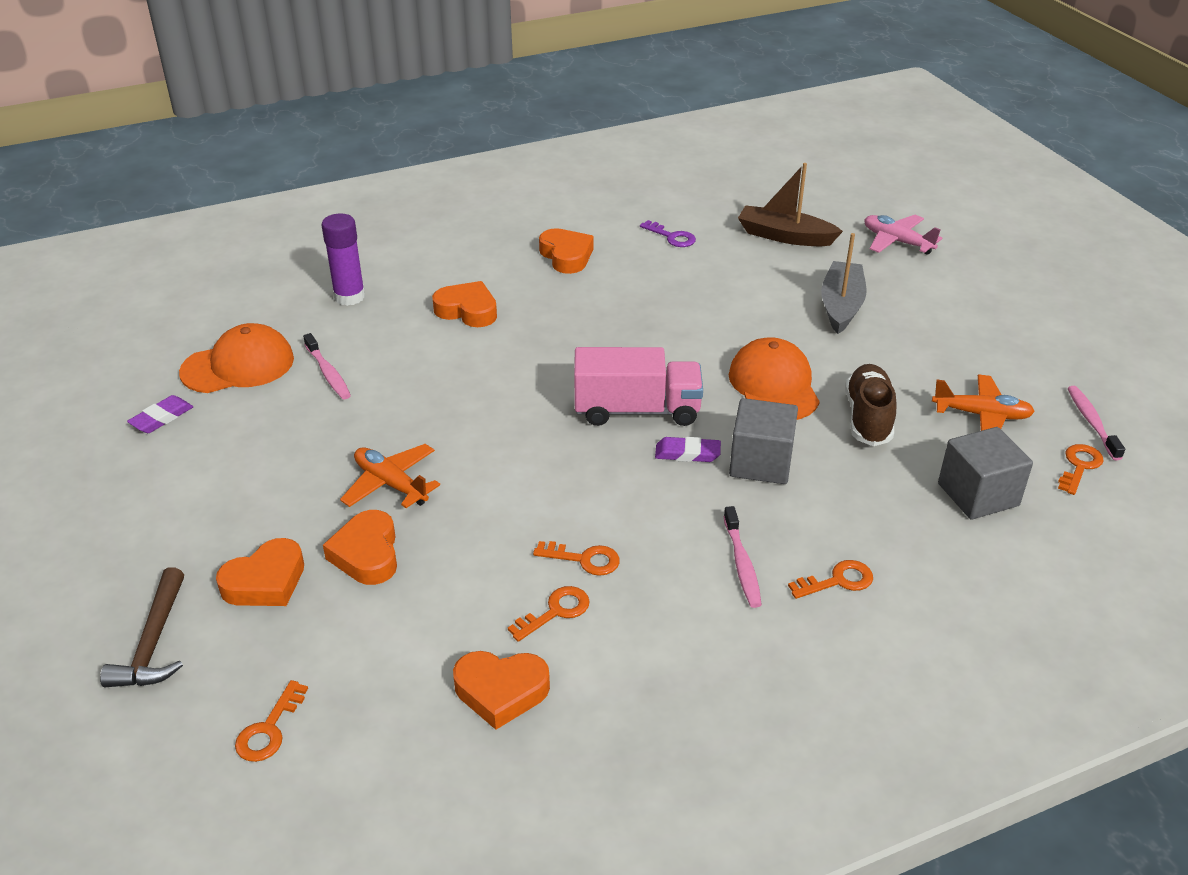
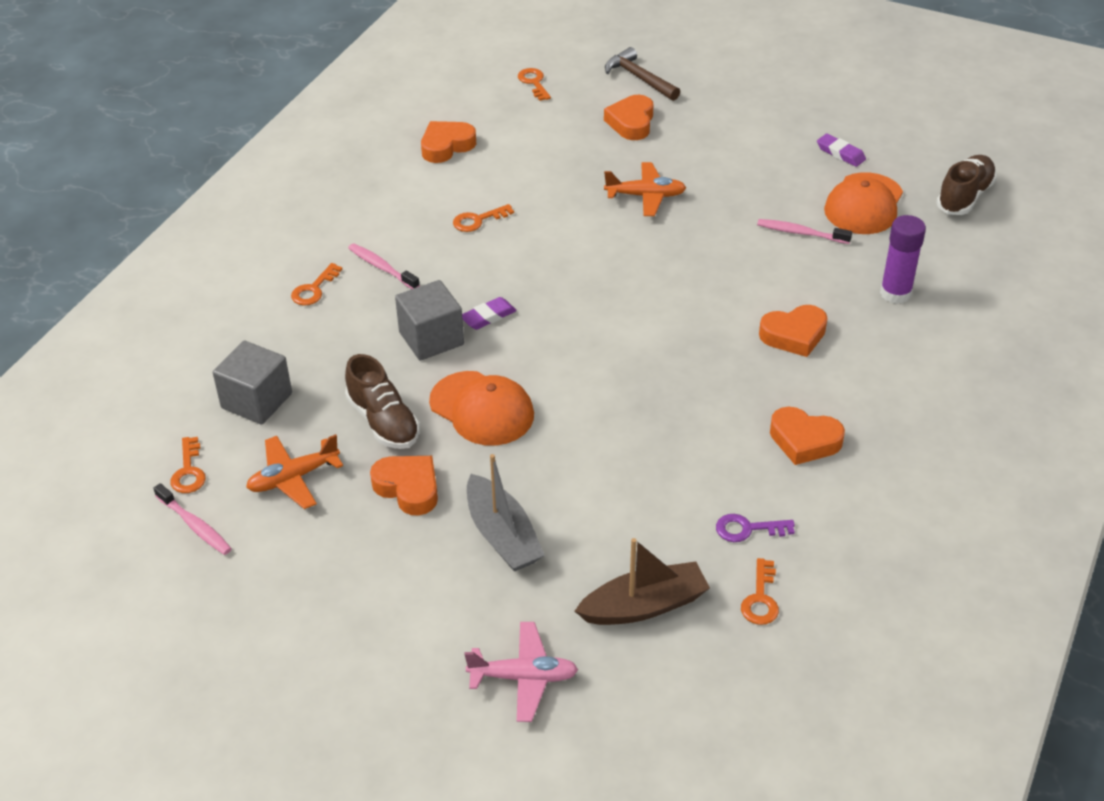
camera: 140 degrees right, 5 degrees up
purple eraser [127,395,193,433] -> purple eraser turned 45 degrees counterclockwise [817,134,866,167]
orange heart [323,510,397,585] -> orange heart moved to [370,456,438,516]
orange key [508,586,590,642] -> orange key moved to [741,558,779,625]
pink truck [574,347,703,426] -> none
none -> brown shoe [936,155,997,215]

